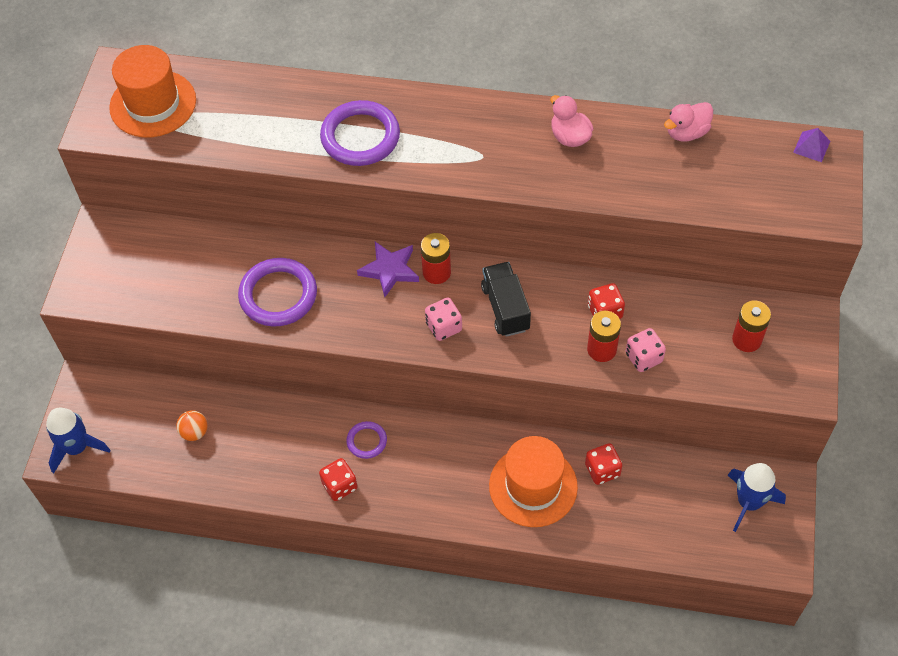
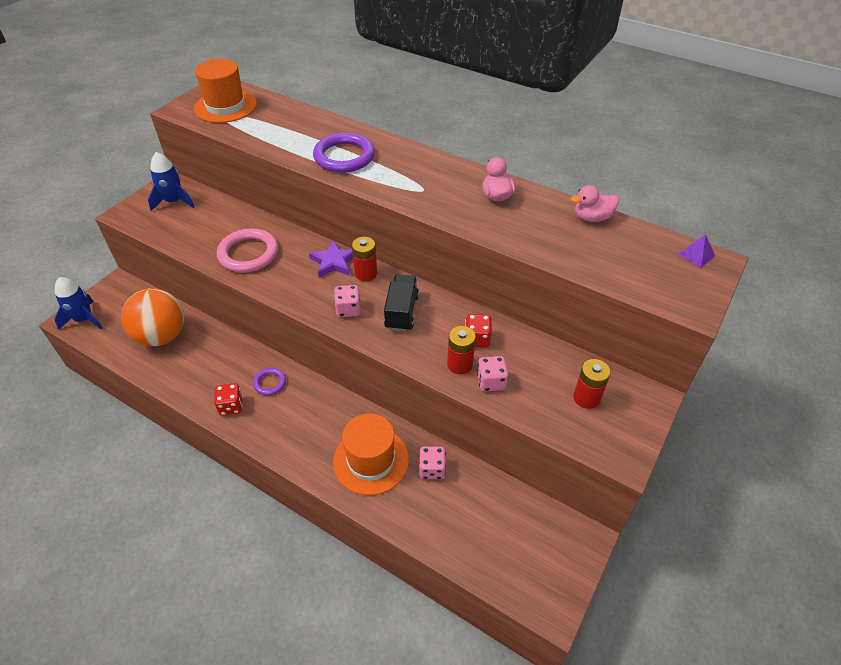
camera: 20 degrees right, 10 degrees down
orange ball [176,410,207,441] -> orange ball [121,288,184,346], size x2.45
purple ring [238,258,317,326] -> pink ring [217,229,278,272]
red dice [585,443,622,485] -> pink dice [419,446,446,479]
blue rocket [728,463,786,532] -> blue rocket moved to [148,152,195,211]

